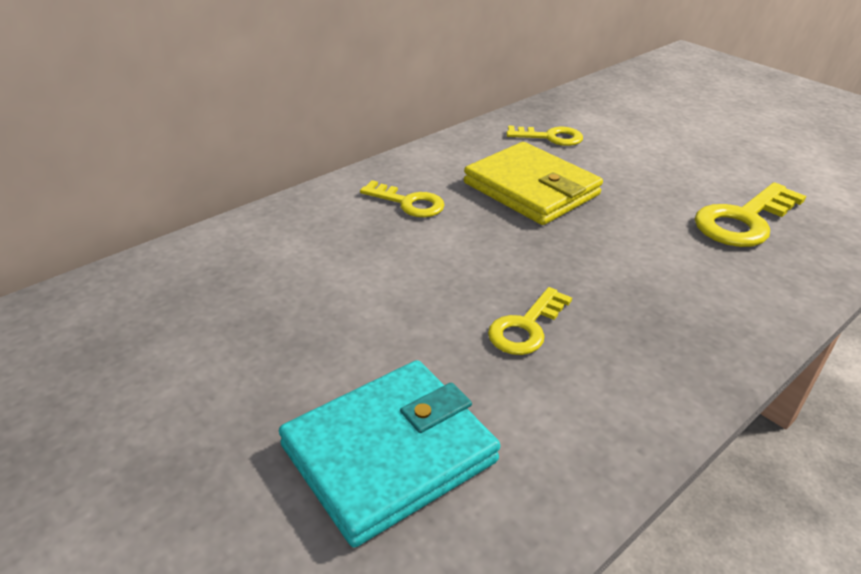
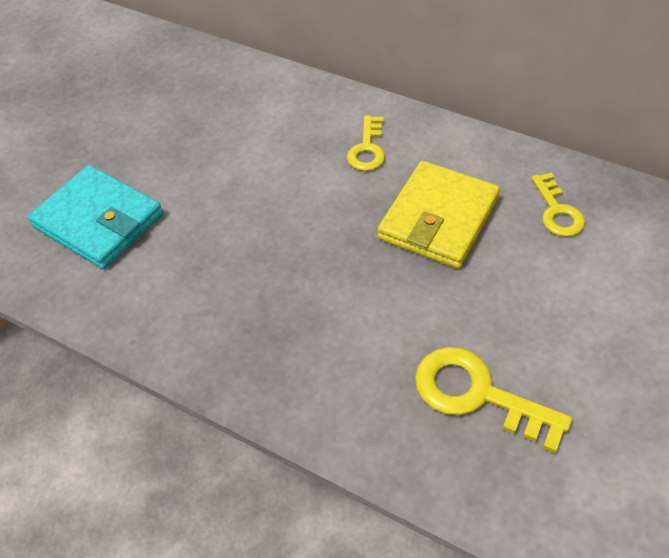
camera: 75 degrees right, 15 degrees up
yellow key [488,287,572,355] -> none

